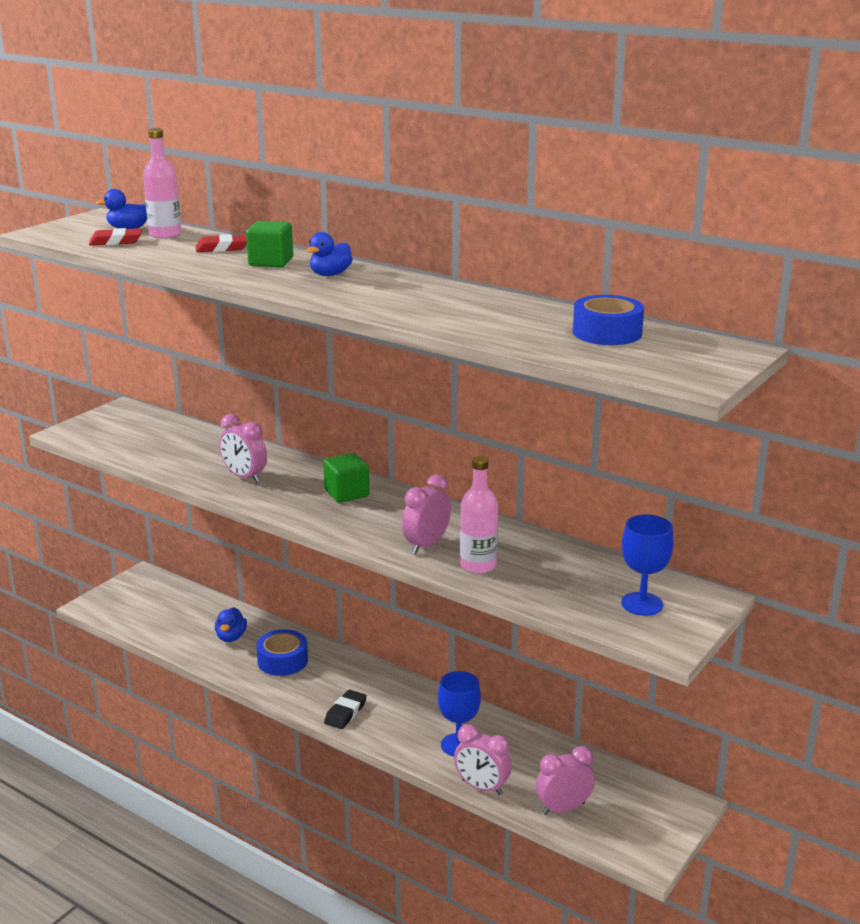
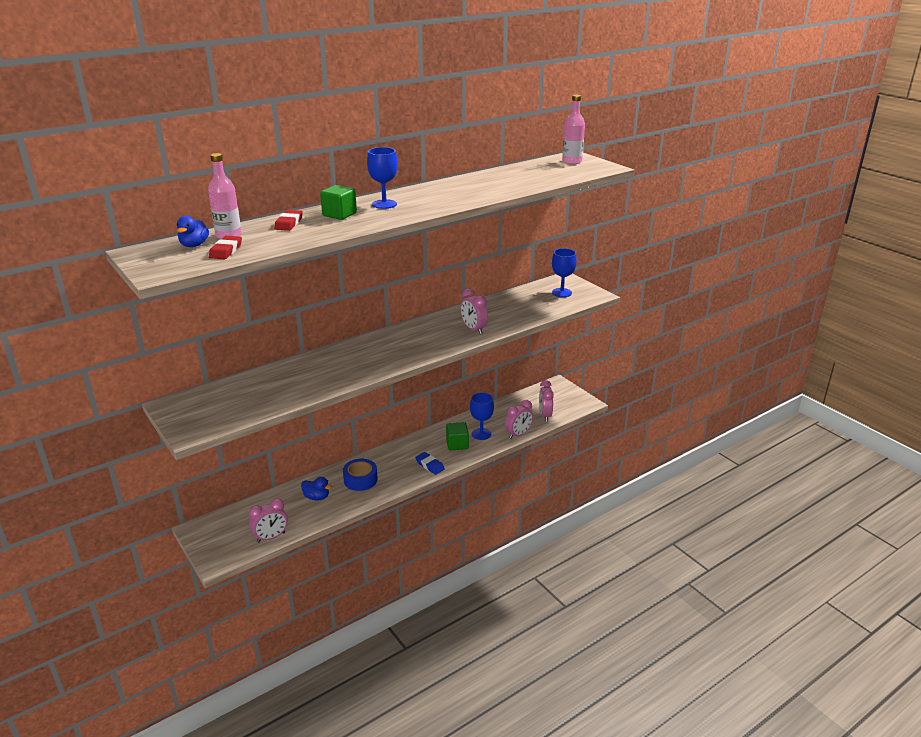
camera: 70 degrees left, 5 degrees up
pink clock [219,414,267,483] -> pink clock moved to [249,498,288,542]
blue duck [306,232,353,276] -> blue goblet [367,147,398,209]
green cube [323,453,369,503] -> green cube moved to [446,422,469,451]
black eraser [324,689,367,729] -> blue eraser [415,452,445,475]
pink bottle [460,456,498,574] -> pink bottle moved to [562,95,585,164]
blue tape [573,295,644,345] -> none

